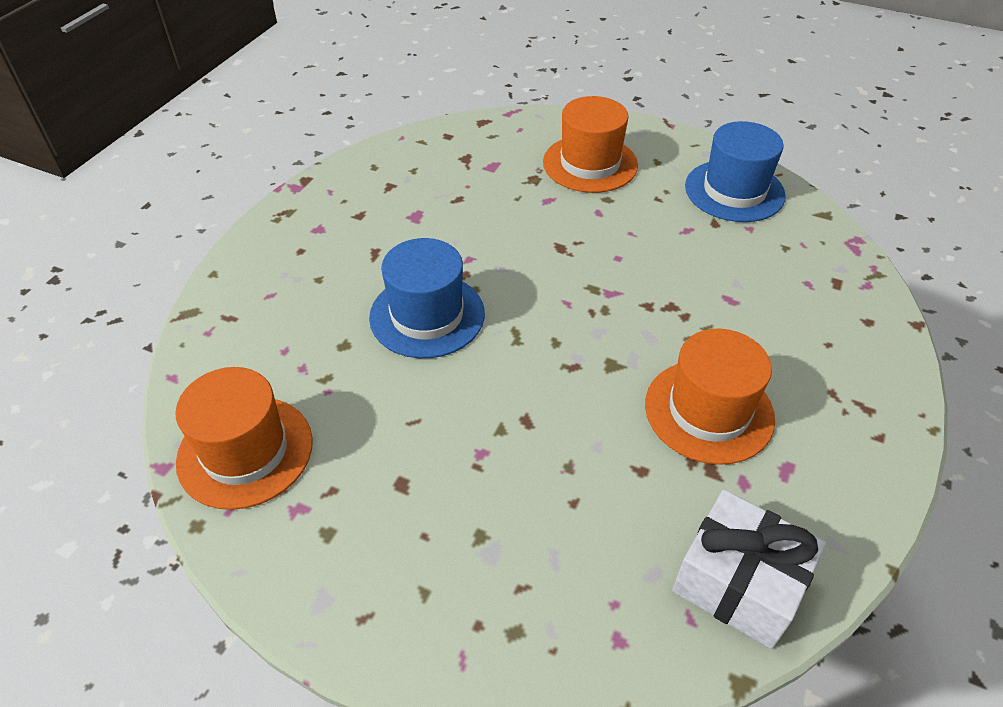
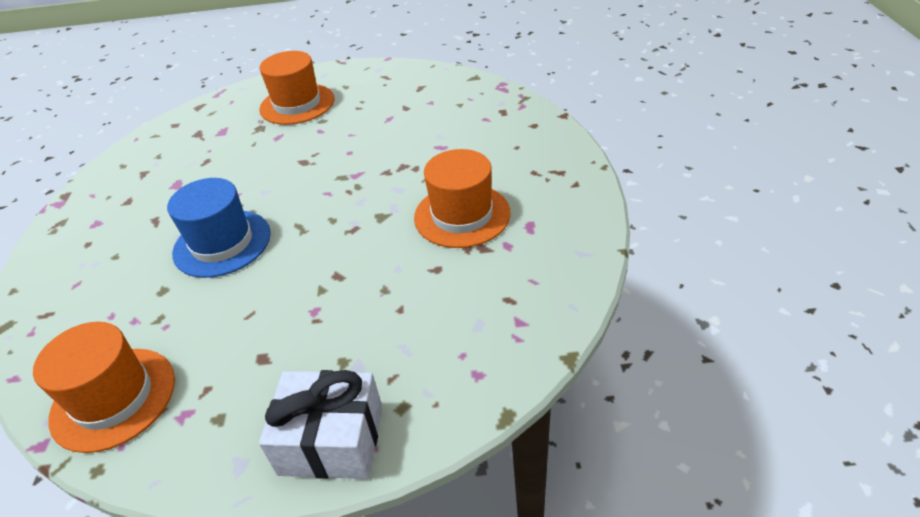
camera: 25 degrees left, 5 degrees down
white gift [672,490,826,649] -> white gift moved to [259,370,383,479]
blue hat [685,121,786,222] -> none

